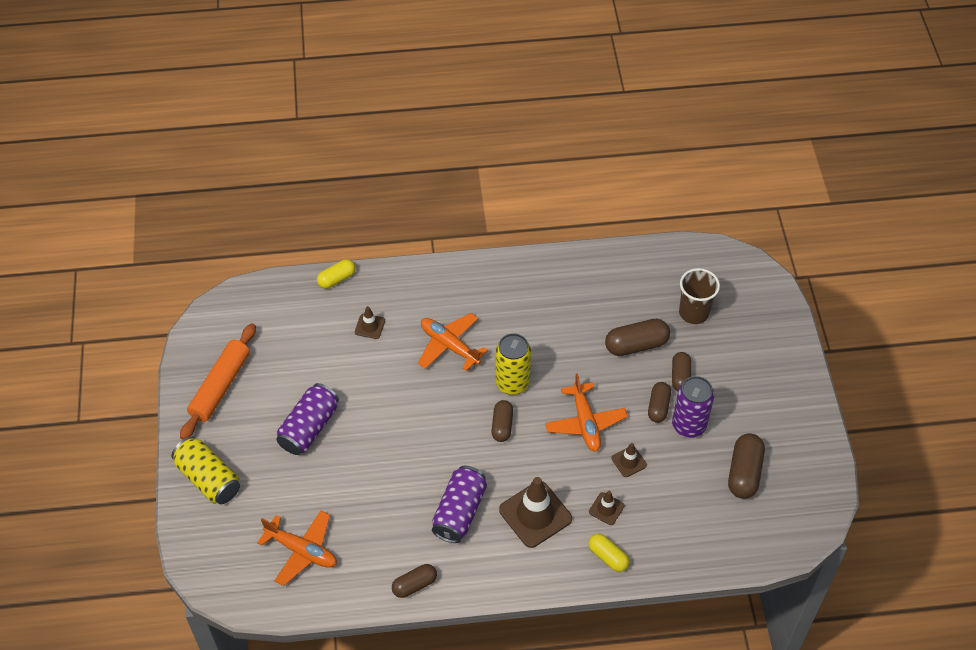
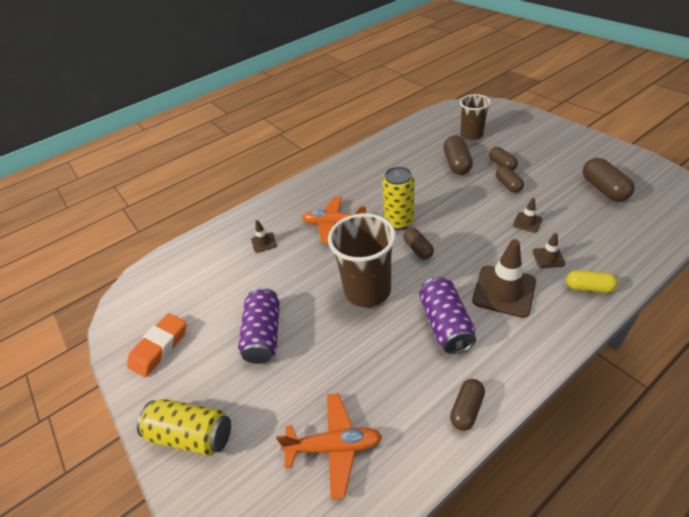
camera: 25 degrees left, 10 degrees down
orange rolling pin [180,323,256,440] -> orange eraser [127,313,186,377]
yellow capsule [317,259,355,289] -> none
orange plane [545,373,628,452] -> none
brown capsule [605,319,670,356] -> brown capsule turned 45 degrees counterclockwise [443,135,473,175]
purple can [672,376,714,438] -> none
none -> brown cup [328,213,396,307]

